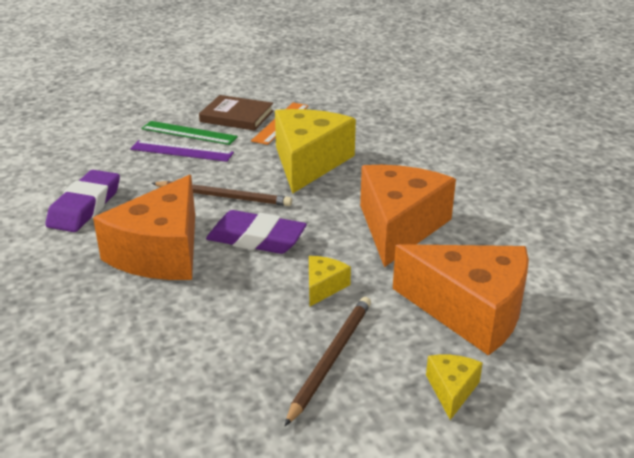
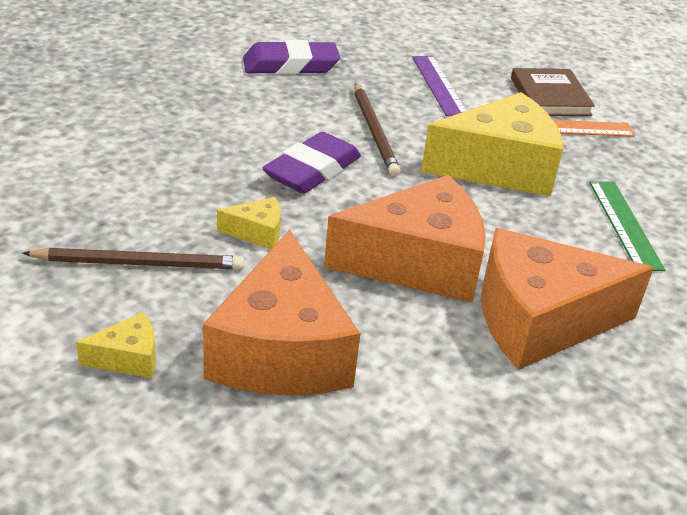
camera: 60 degrees right, 5 degrees up
orange cheese [93,175,195,280] -> orange cheese moved to [481,228,654,370]
green ruler [141,121,238,145] -> green ruler moved to [589,181,665,271]
purple eraser [206,210,307,254] -> purple eraser turned 45 degrees clockwise [262,132,361,194]

